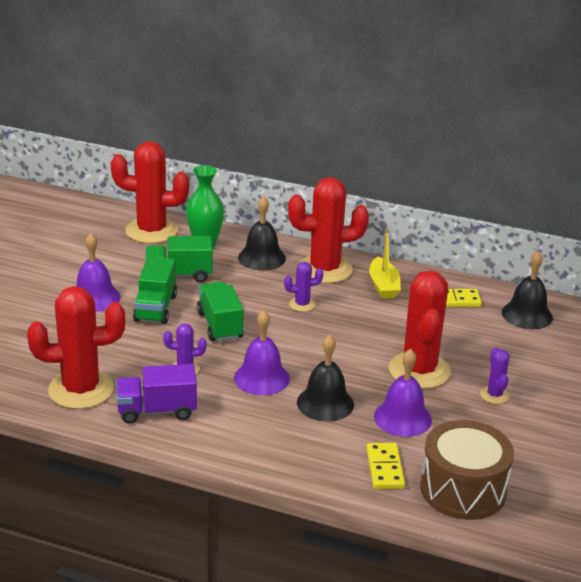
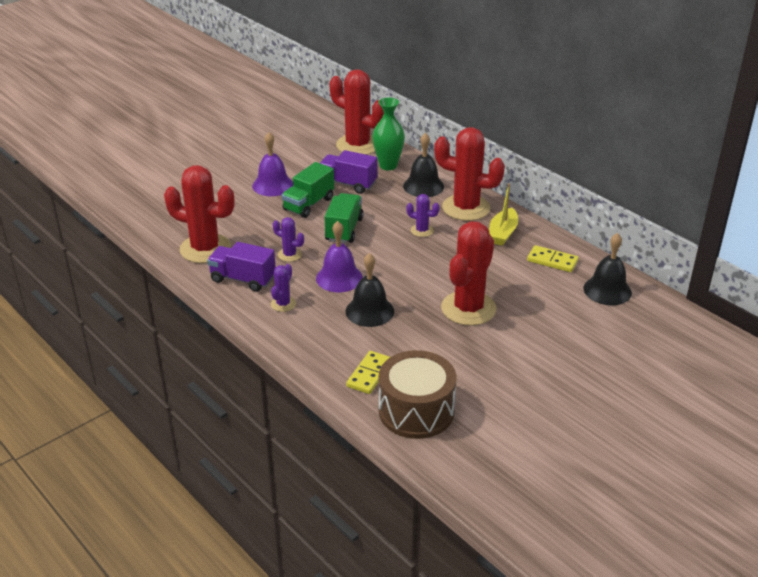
camera: 30 degrees right, 5 degrees up
green truck [145,236,213,283] -> purple truck [320,150,377,194]
purple bell [374,349,432,437] -> none
purple cactus [480,347,510,404] -> purple cactus moved to [271,264,296,312]

